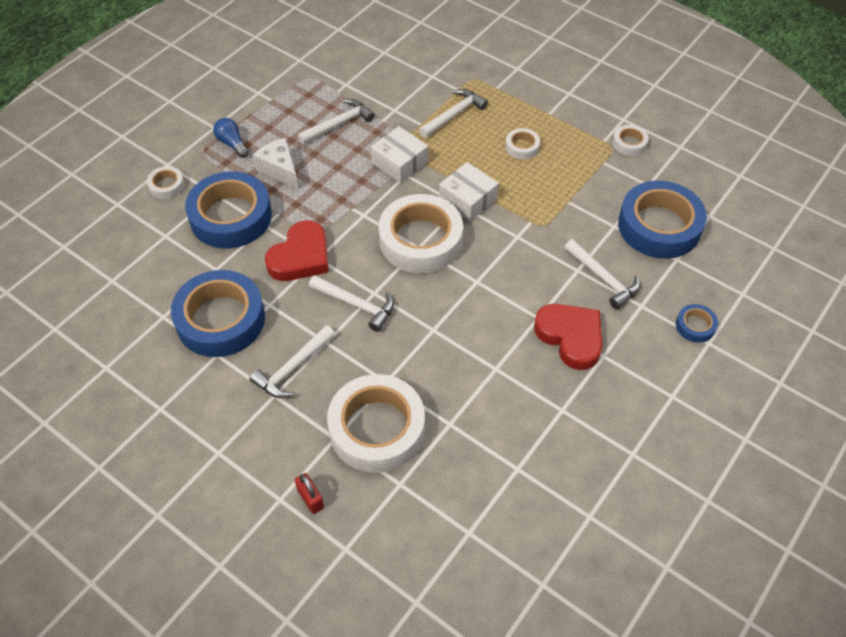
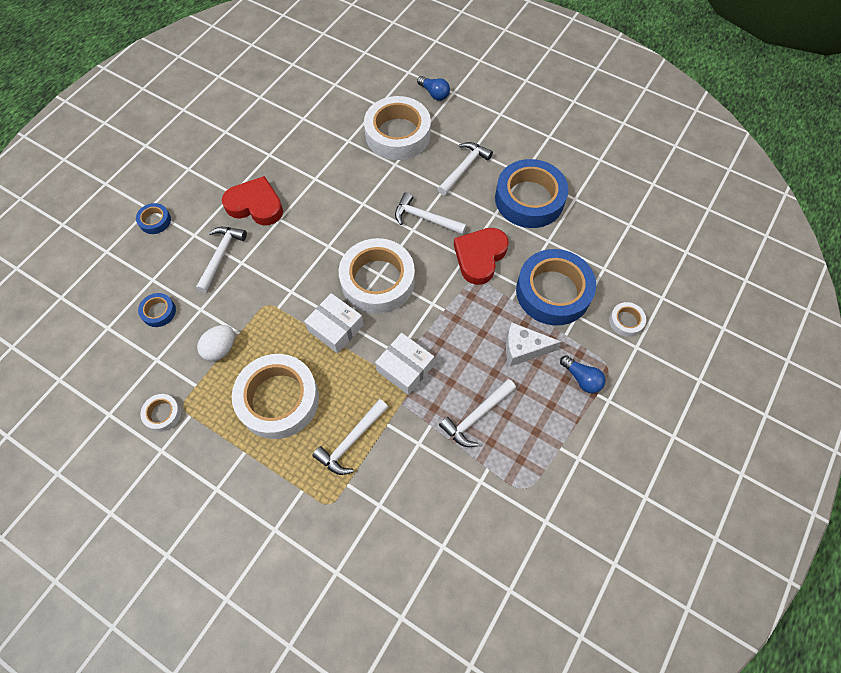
camera: 175 degrees right, 10 degrees up
white cheese [253,138,298,189] -> white cheese turned 135 degrees clockwise [506,323,561,367]
red padlock [295,473,324,514] -> blue light bulb [417,76,450,101]
white tape [505,128,540,159] -> white tape [232,354,319,439], size x2.26
red heart [534,304,603,370] -> red heart turned 150 degrees clockwise [222,176,283,225]
white hammer [564,239,641,309] -> white hammer turned 60 degrees clockwise [196,227,247,293]
blue tape [618,181,707,259] -> blue tape [138,293,176,327], size x0.44
none -> white egg [197,325,234,361]

